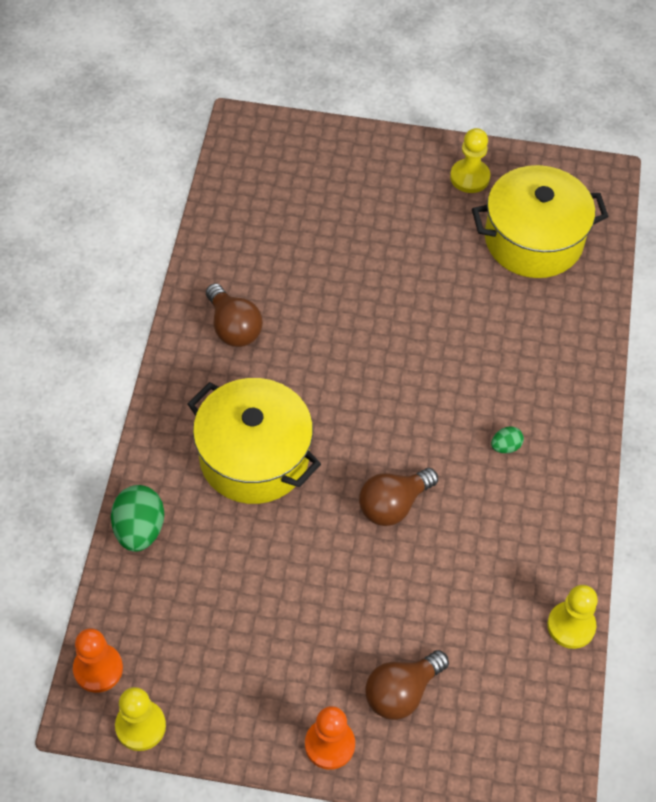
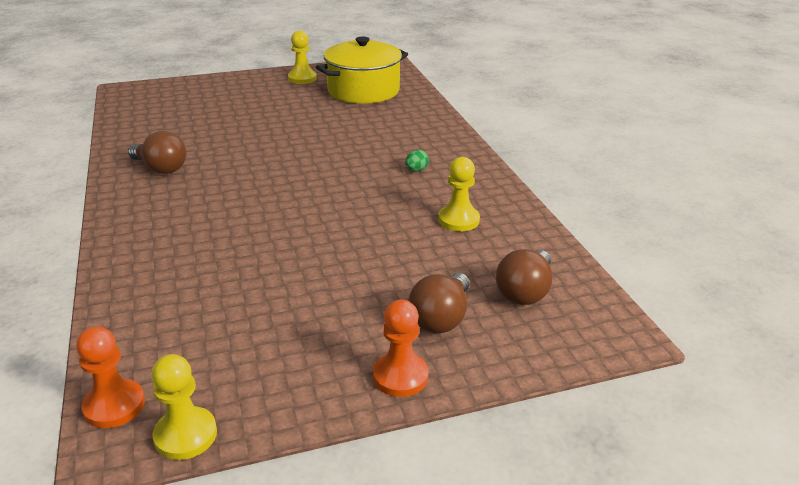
camera: 25 degrees left, 25 degrees down
green egg [111,485,164,552] -> none
yellow pot [187,378,321,504] -> none
brown light bulb [359,468,438,526] -> brown light bulb moved to [496,249,552,305]
yellow pawn [547,585,598,649] -> yellow pawn moved to [438,157,480,232]

